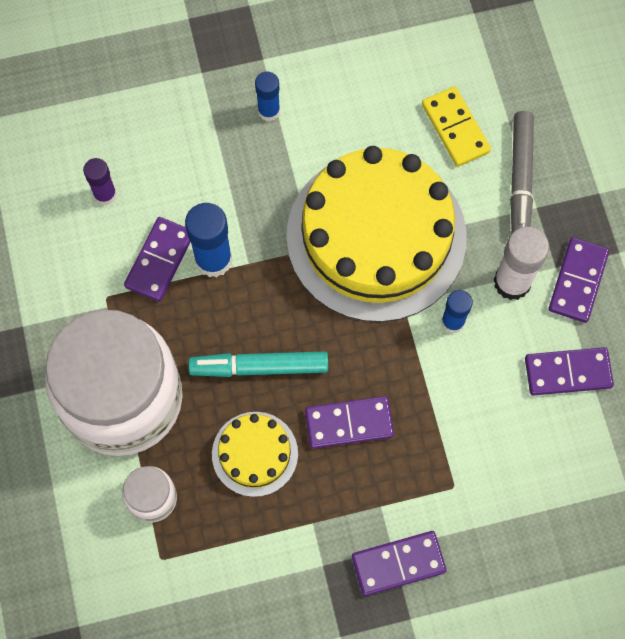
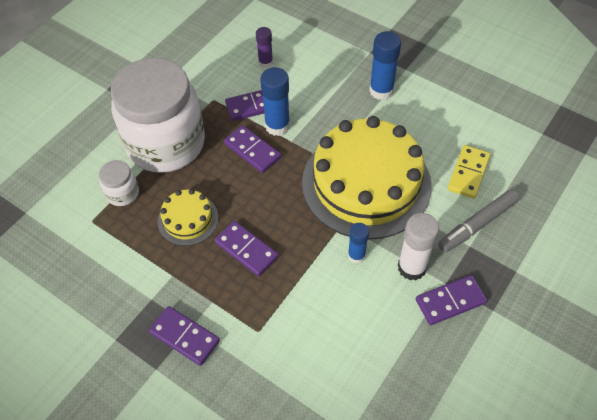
camera: 50 degrees right, 15 degrees down
turquoise marker [188,351,328,377] -> none
blue glue stick [255,72,280,121] -> blue glue stick [369,31,401,100], size x1.61
purple domino [525,347,614,396] -> purple domino moved to [224,125,281,173]

